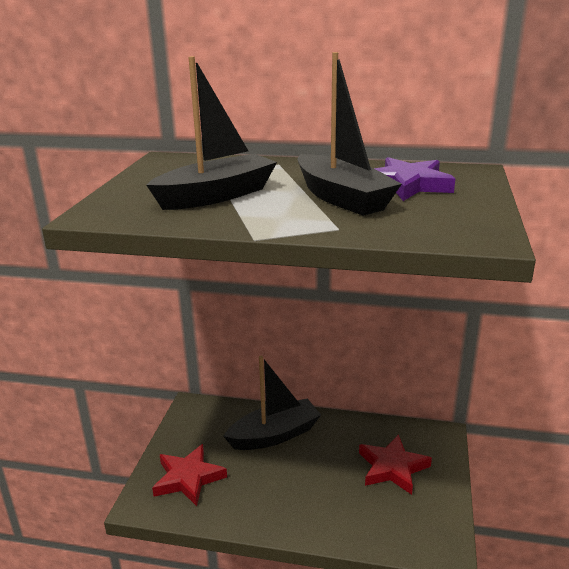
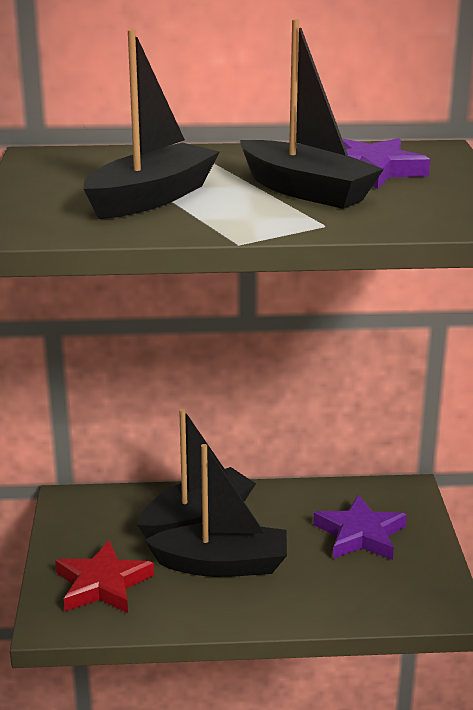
camera: 15 degrees left, 0 degrees up
red star [359,434,432,495] -> purple star [313,494,407,560]
none -> black boat [144,444,287,577]

